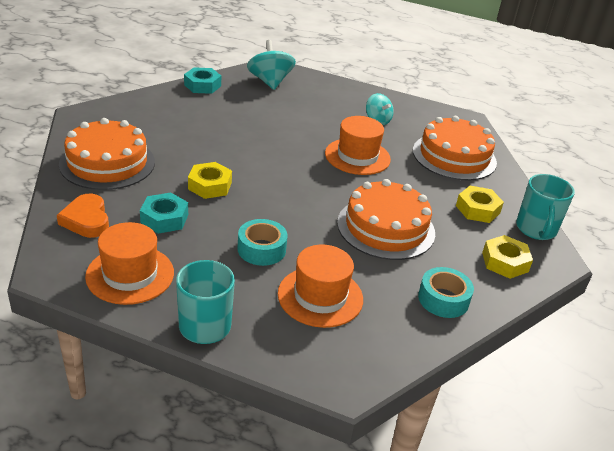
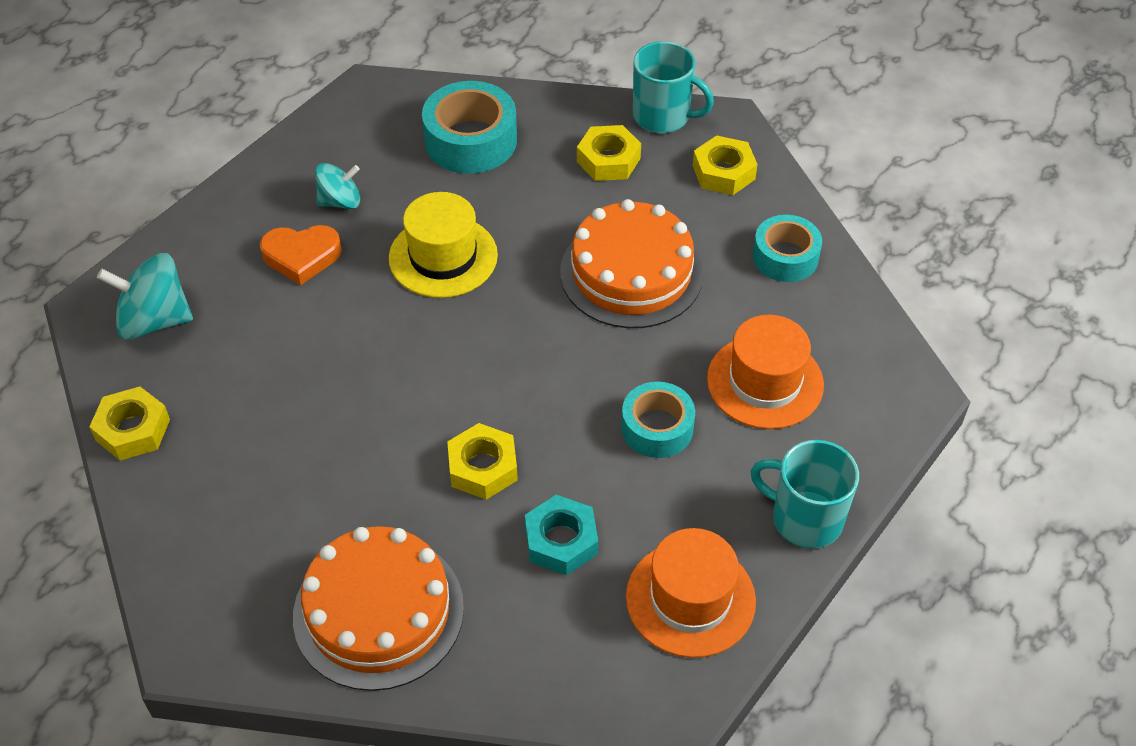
camera: 70 degrees left, 15 degrees up
orange heart [57,194,109,238] -> orange heart moved to [260,225,342,285]
turquoise nut [184,67,221,94] -> yellow nut [89,387,170,461]
orange hat [325,116,391,175] -> yellow hat [389,192,498,298]
orange cake [413,116,497,180] -> turquoise tape [422,81,517,173]

